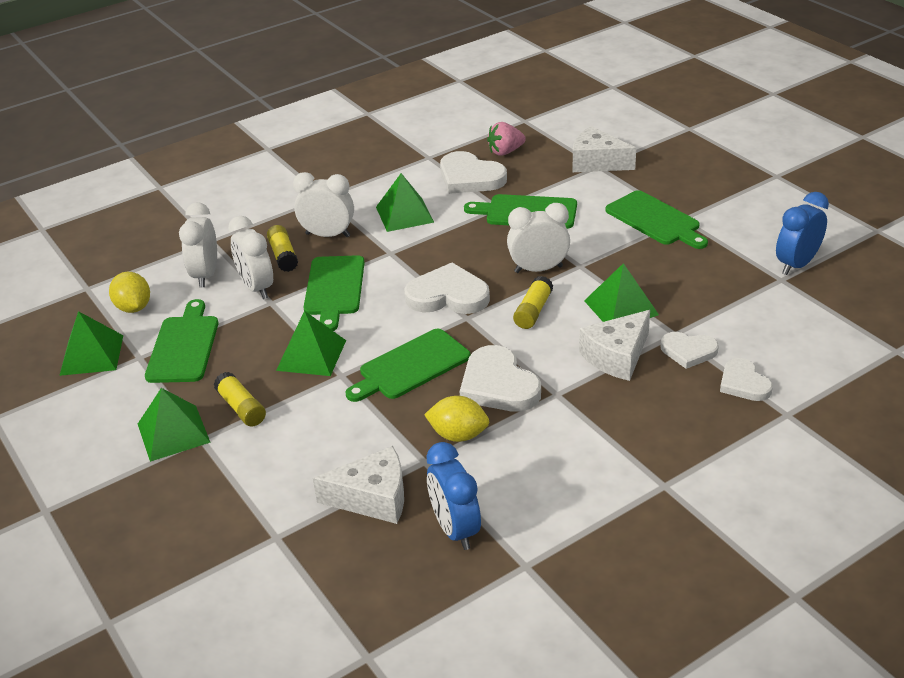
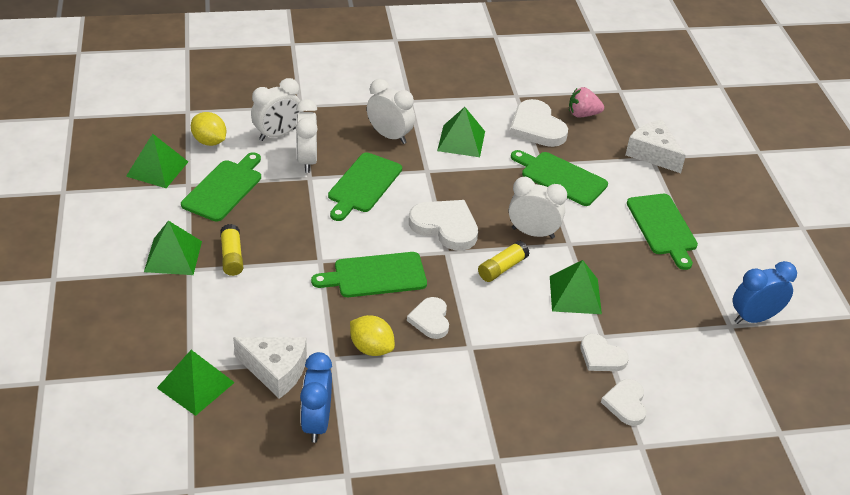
camera: 20 degrees right, 5 degrees up
yellow lemon [109,272,150,313] -> yellow lemon turned 45 degrees counterclockwise [191,112,226,146]
white clock [179,202,217,287] -> white clock turned 150 degrees counterclockwise [251,78,302,141]
yellow glue stick [267,225,298,272] -> none
green pyramid [276,311,346,376] -> green pyramid moved to [157,350,235,416]
white heart [460,345,541,412] -> white heart [407,297,449,339], size x0.62
white cheese [579,310,650,381] -> none

